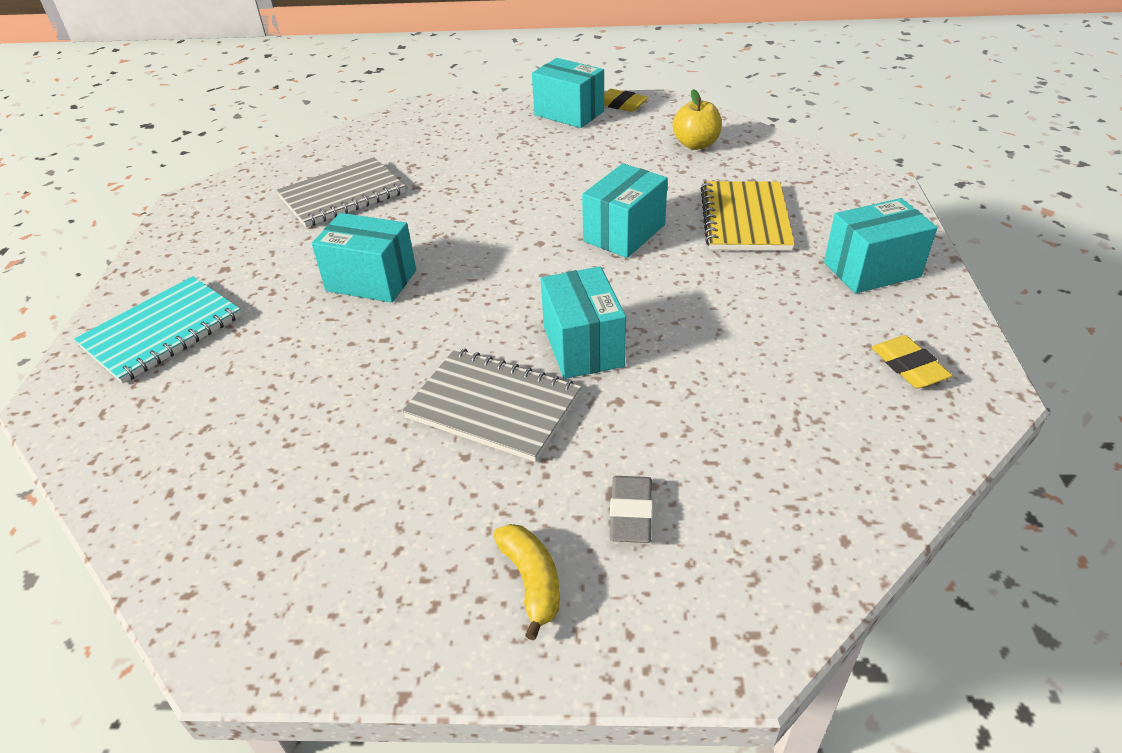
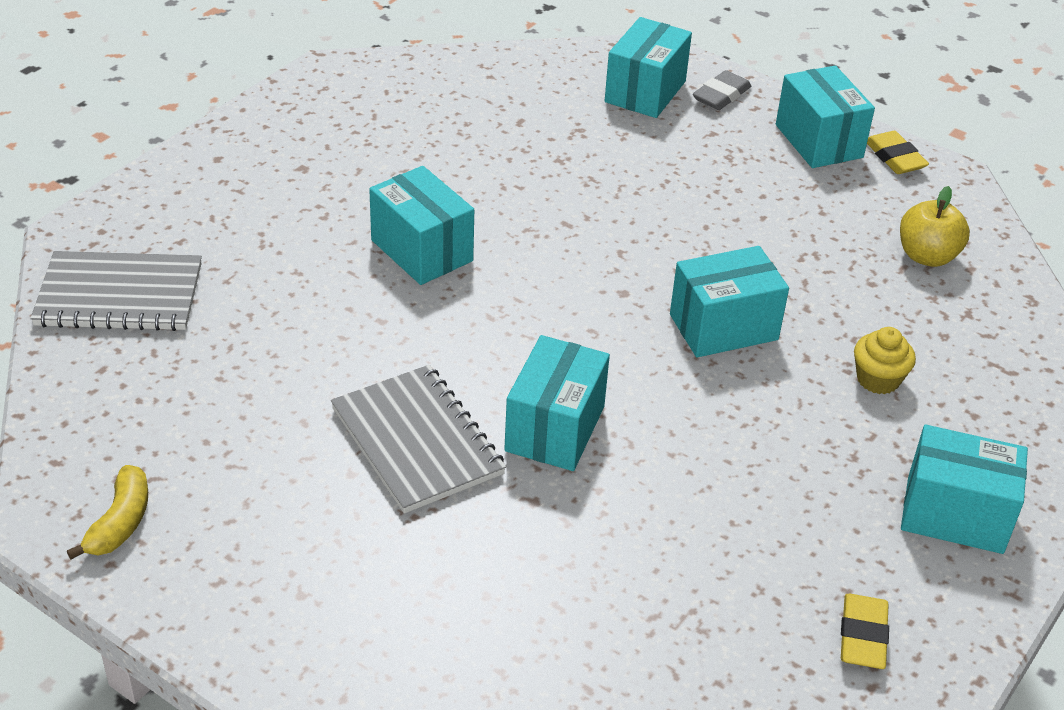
camera: 30 degrees right, 0 degrees up
turquoise notebook [74,276,241,384] -> none
grey notebook [277,157,406,227] -> grey notebook moved to [30,251,202,331]
yellow banana [493,524,560,640] -> yellow banana moved to [67,465,148,560]
grey eraser [609,476,653,543] -> grey eraser moved to [693,70,751,110]
yellow notebook [700,181,795,251] -> yellow cupcake [854,327,916,394]
none -> turquoise box [605,17,692,118]

